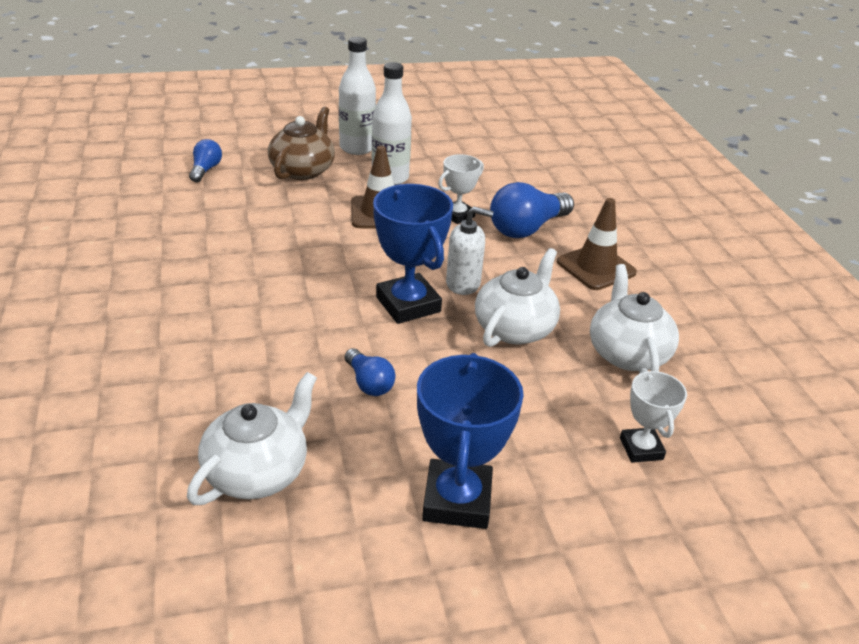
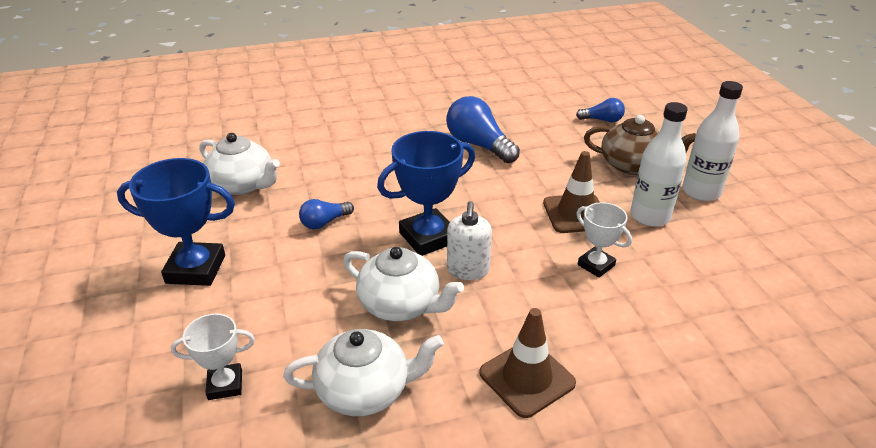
camera: 90 degrees right, 0 degrees up
blue light bulb [490,182,574,238] -> blue light bulb moved to [446,96,520,163]

